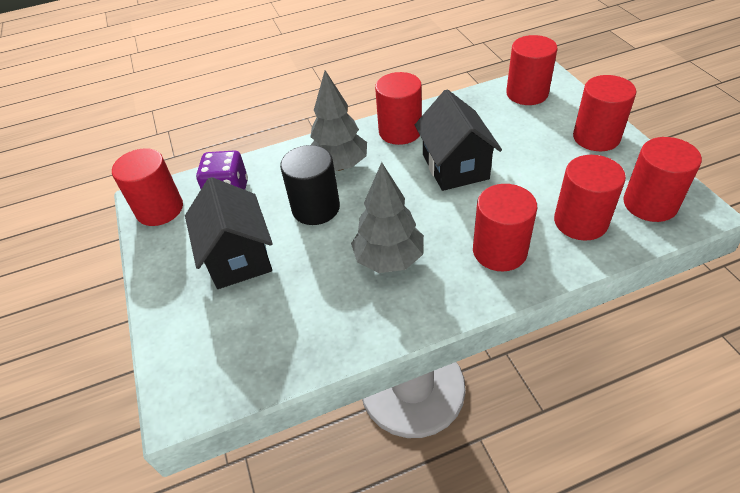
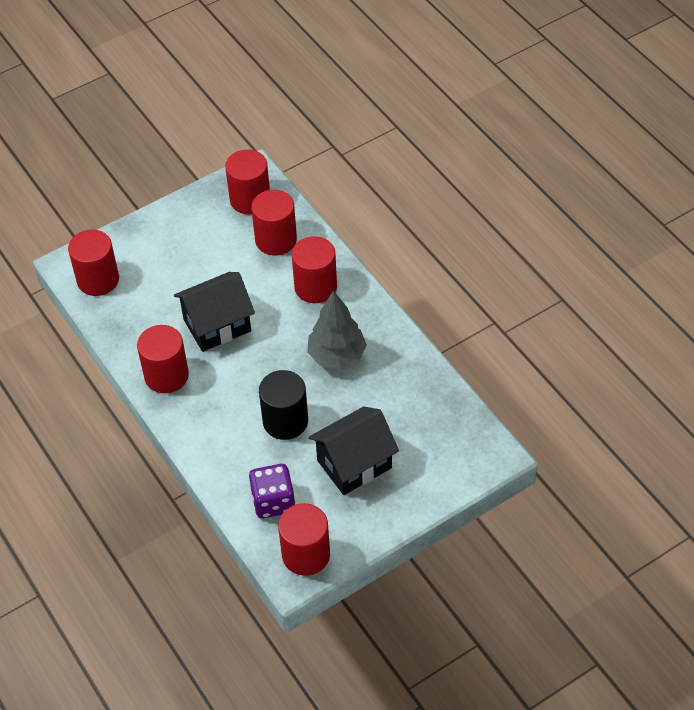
camera: 105 degrees left, 5 degrees up
grey tree [310,70,367,171] -> none
red cylinder [573,75,636,151] -> none

